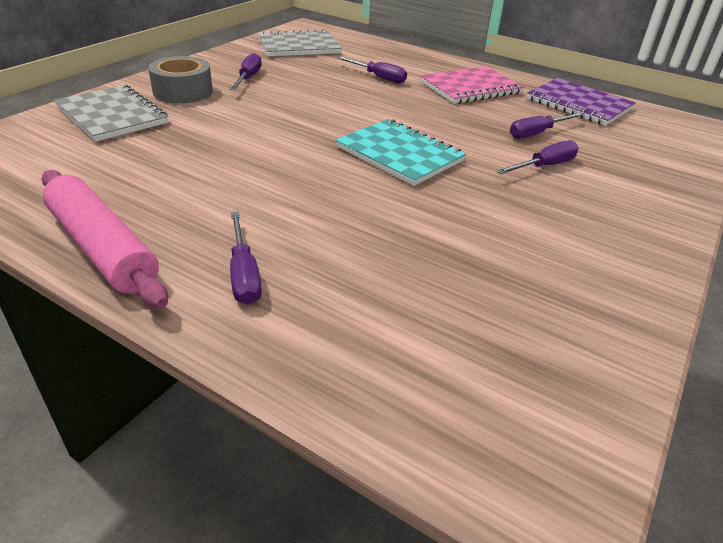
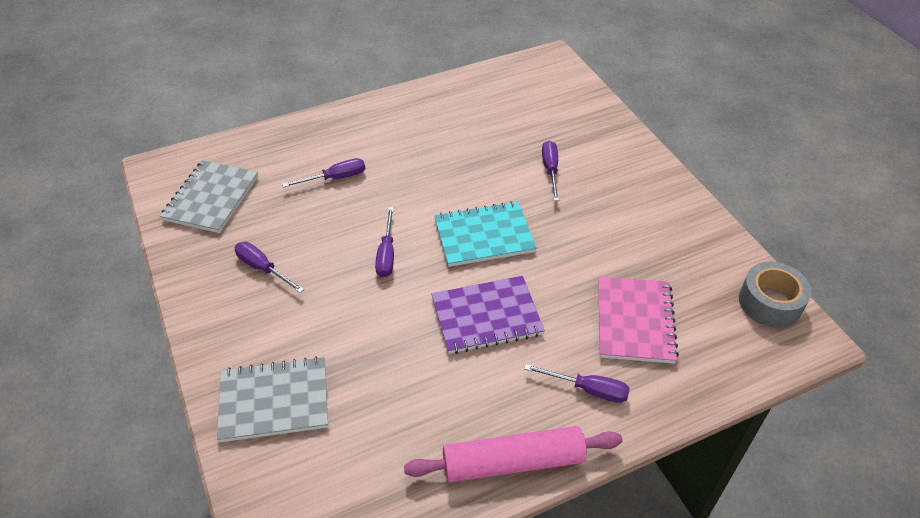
camera: 55 degrees left, 10 degrees up
grey tape [148,56,213,104] -> grey tape moved to [739,262,811,328]
pink notebook [420,66,524,104] -> pink notebook moved to [598,277,679,364]
purple screwdriver [510,112,584,138] -> purple screwdriver moved to [375,207,394,278]
purple notebook [527,78,636,126] -> purple notebook moved to [432,276,545,354]

